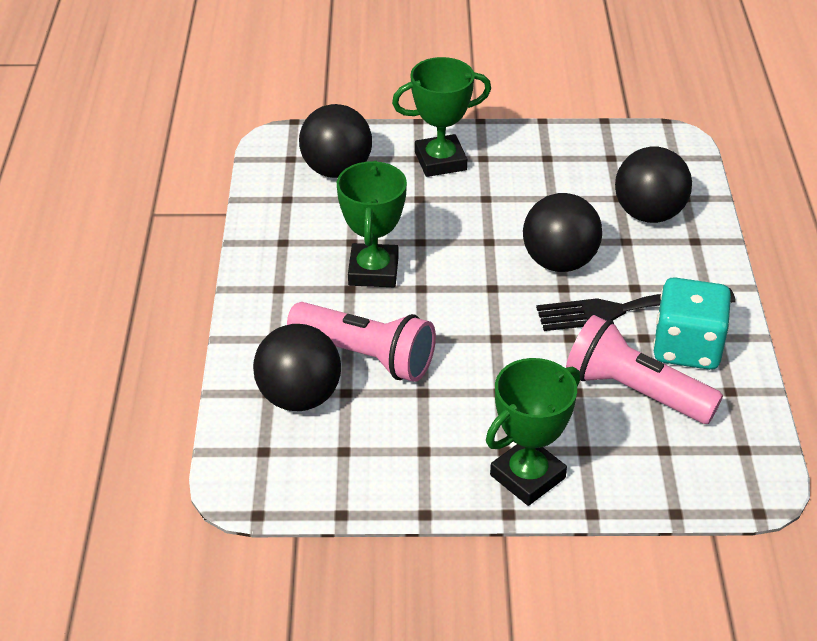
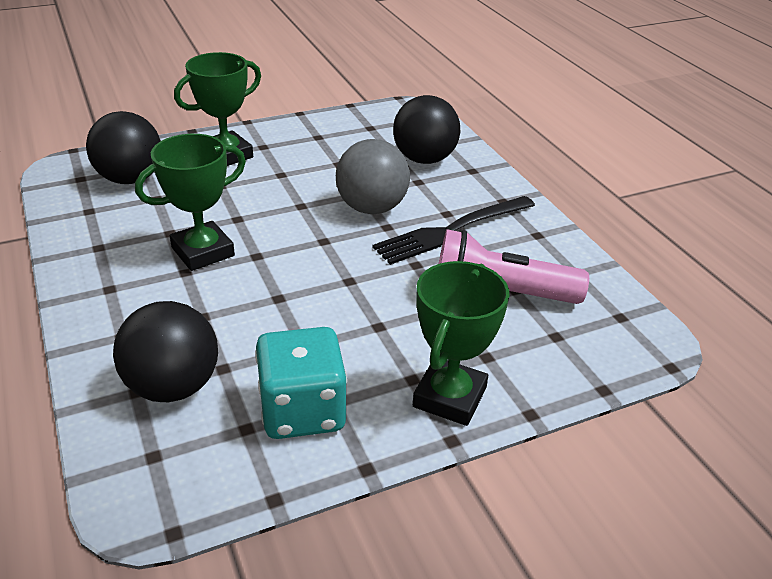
camera: 25 degrees left, 5 degrees down
pink flashlight [287,302,436,382] -> none
green trophy [337,160,407,287] -> green trophy turned 75 degrees clockwise [135,134,246,271]
black ball [523,193,602,272] -> grey ball [336,139,410,214]
turquoise dice [653,278,731,370] -> turquoise dice moved to [255,327,347,439]

